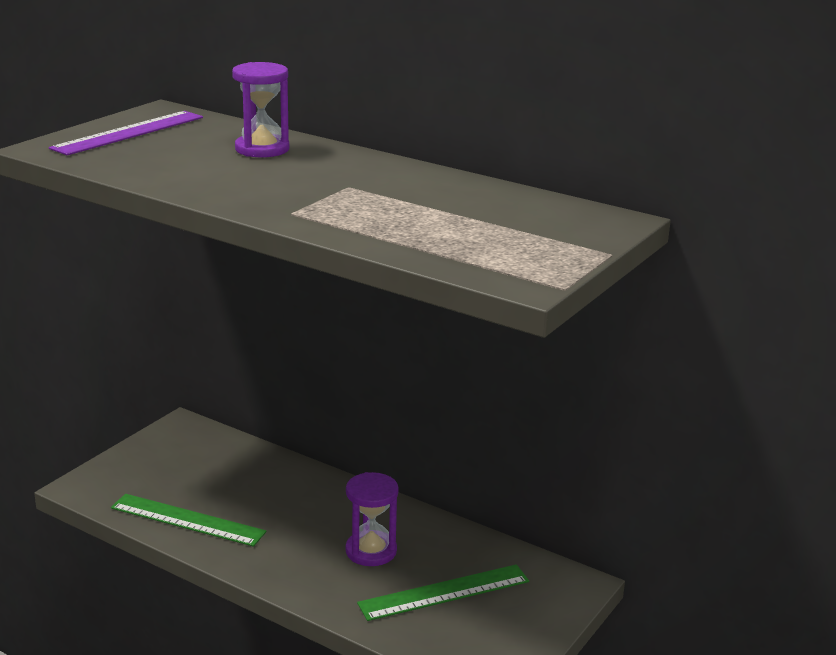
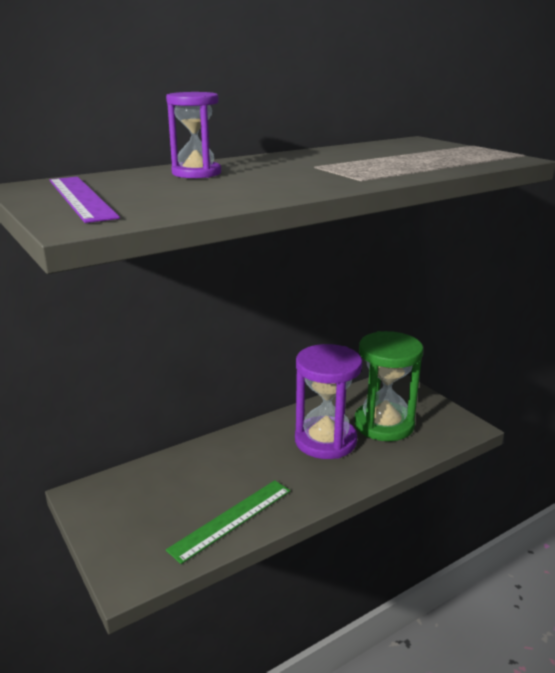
camera: 65 degrees left, 0 degrees up
purple hourglass [345,472,399,566] -> purple hourglass [295,344,362,459], size x1.68
green ruler [357,564,529,621] -> green hourglass [354,331,423,441]

